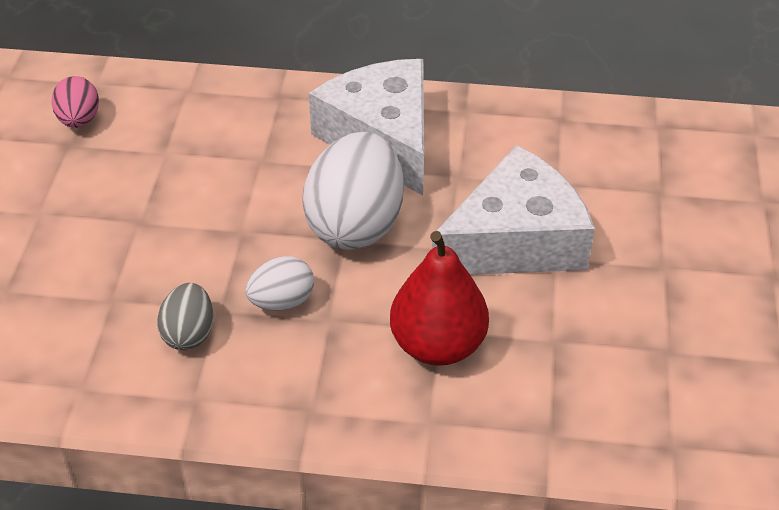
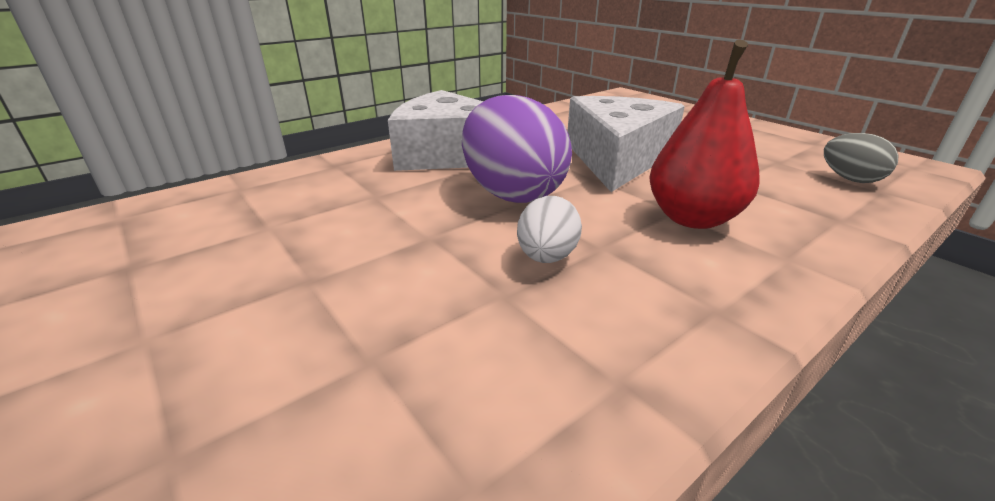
camera: 45 degrees left, 15 degrees down
pink egg [51,76,99,128] -> none
grey egg [157,283,213,350] -> grey egg moved to [824,133,899,183]
white egg [302,132,404,250] -> purple egg [462,95,572,203]

